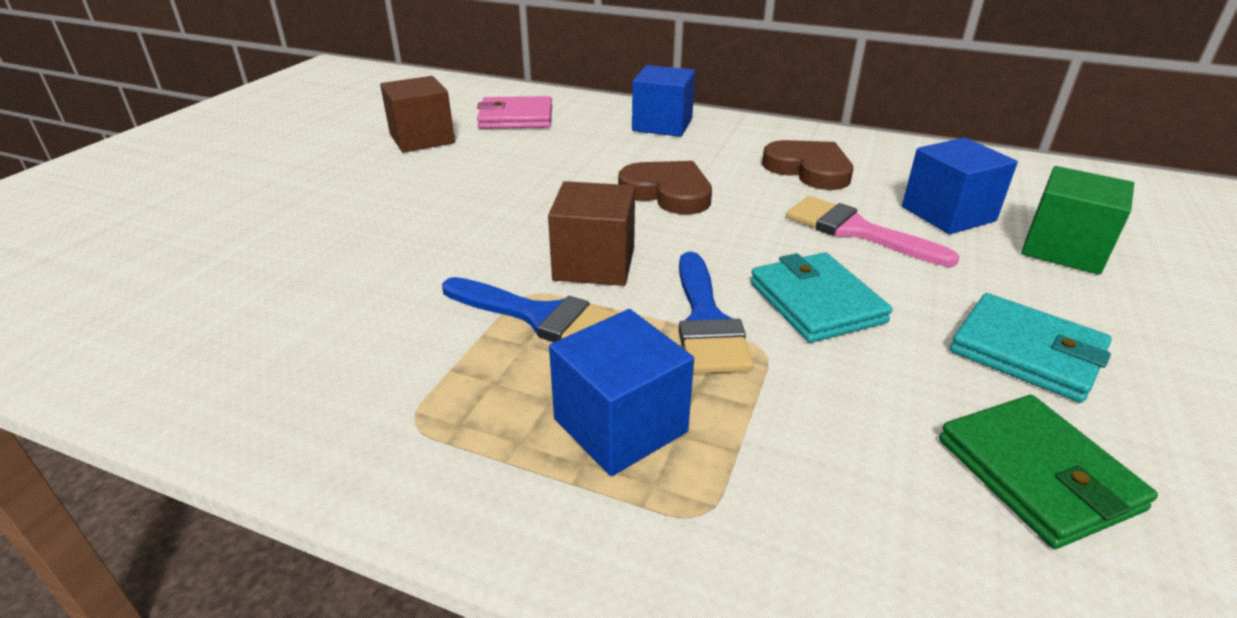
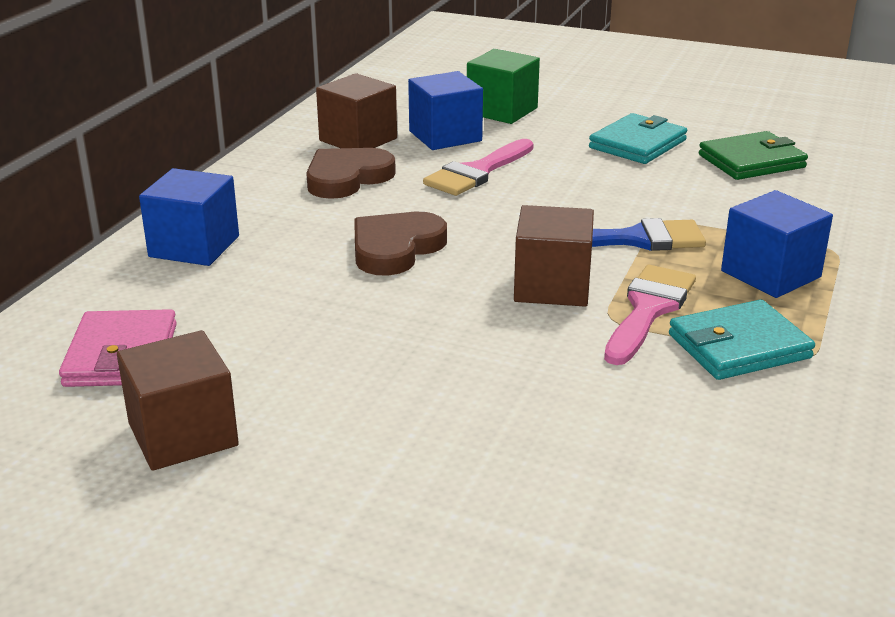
camera: 90 degrees left, 5 degrees down
blue brush [442,277,618,342] -> pink brush [604,265,696,365]
turquoise wallet [750,252,892,343] -> turquoise wallet moved to [669,300,815,380]
none -> brown cube [316,73,397,148]

